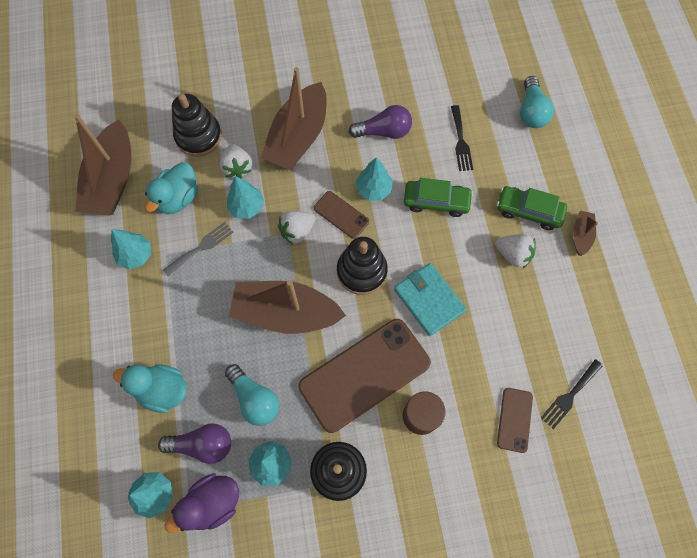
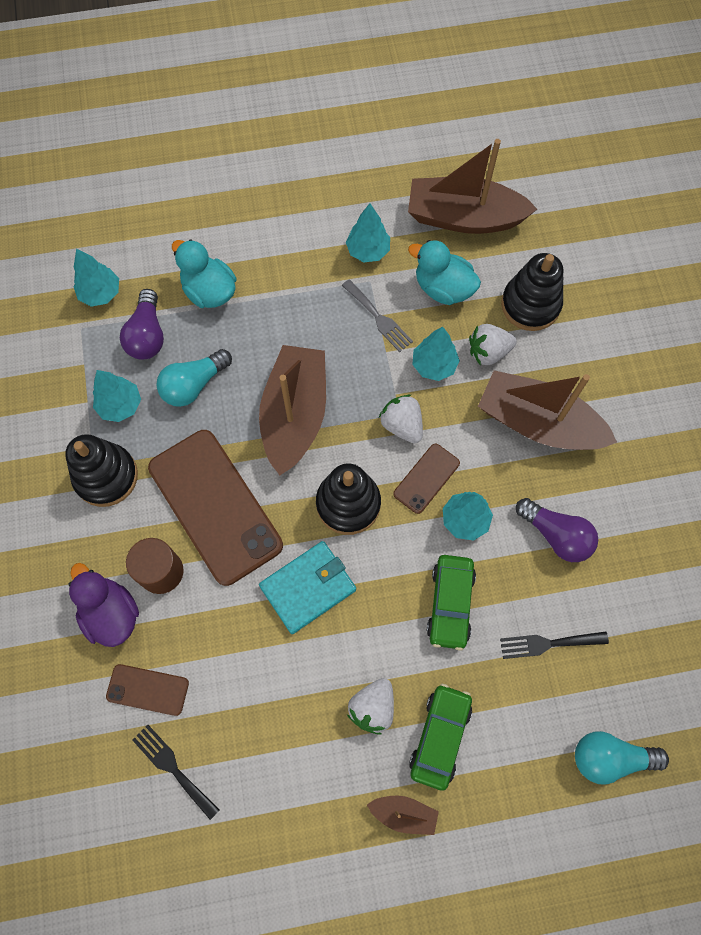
camera: 90 degrees right, 0 degrees up
turquoise duck [113,364,187,413] -> turquoise duck turned 60 degrees counterclockwise [172,239,237,308]
purple duck [164,473,239,533] -> purple duck moved to [69,563,139,647]
purple light bulb [349,105,412,139] -> purple light bulb turned 45 degrees counterclockwise [516,498,598,562]

